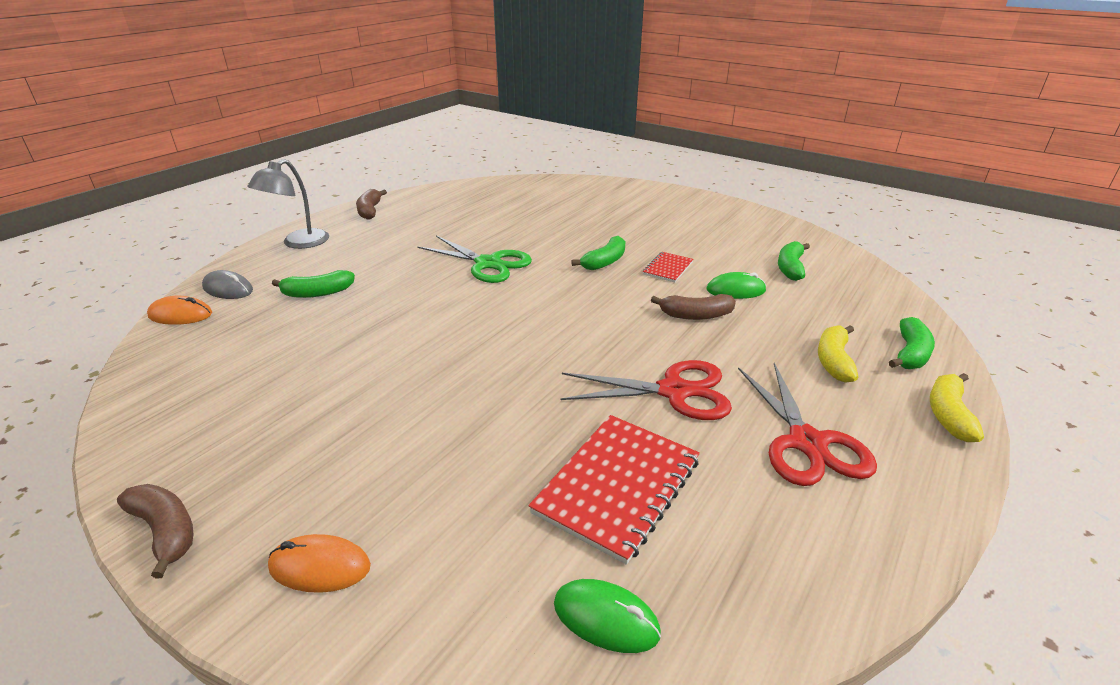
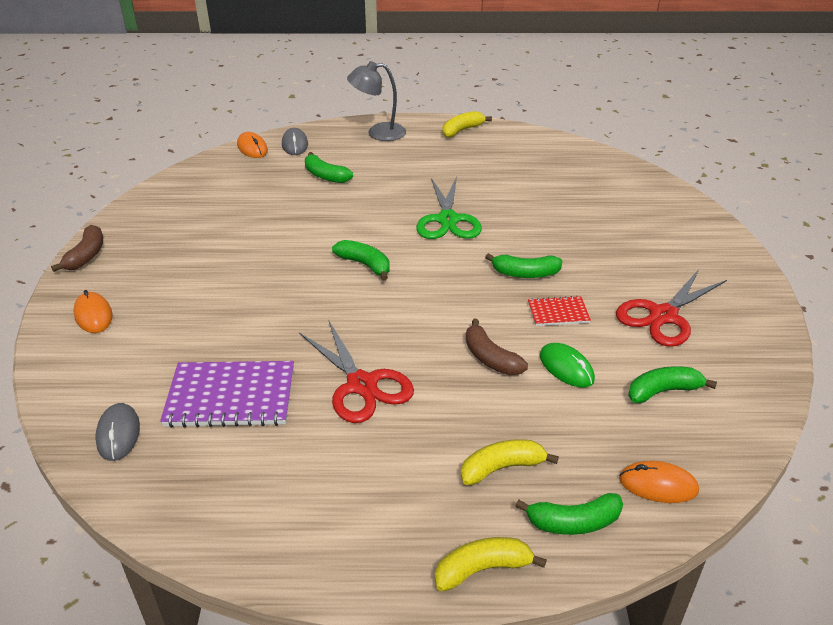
camera: 55 degrees right, 5 degrees up
brown banana [356,189,387,220] -> yellow banana [442,111,492,138]
red notebook [528,415,700,565] -> purple notebook [160,361,294,428]
green mouse [554,579,661,653] -> grey mouse [95,403,140,461]
red scissors [738,363,877,486] -> red scissors moved to [616,269,727,347]
none -> green banana [332,240,390,281]
none -> orange mouse [619,461,699,503]

